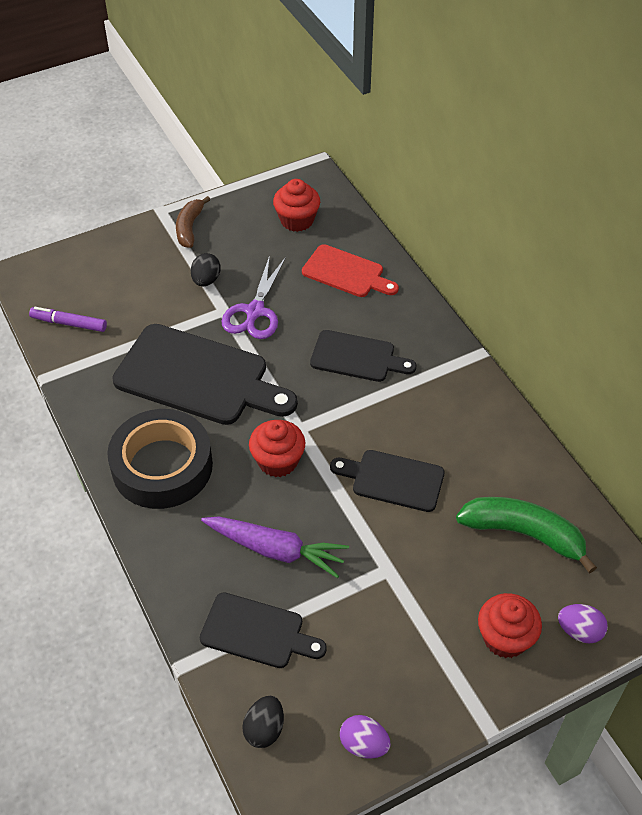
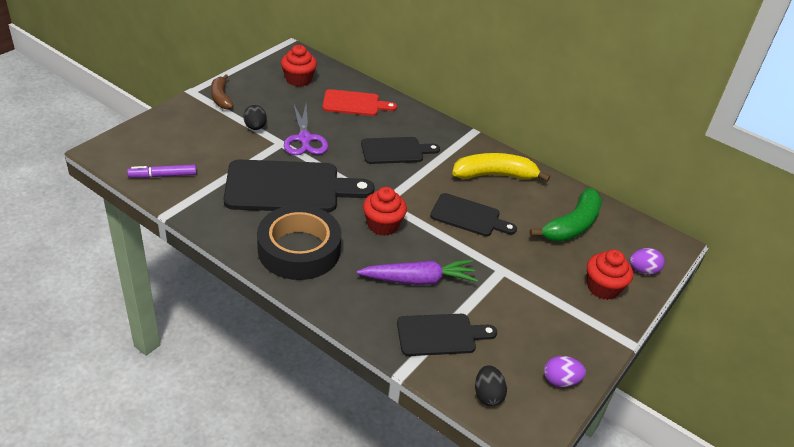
camera: 30 degrees left, 10 degrees down
black cutting board [330,450,445,512] -> black cutting board turned 150 degrees counterclockwise [430,193,517,236]
green banana [456,497,597,573] -> green banana turned 135 degrees clockwise [530,188,602,242]
none -> yellow banana [452,153,550,182]

